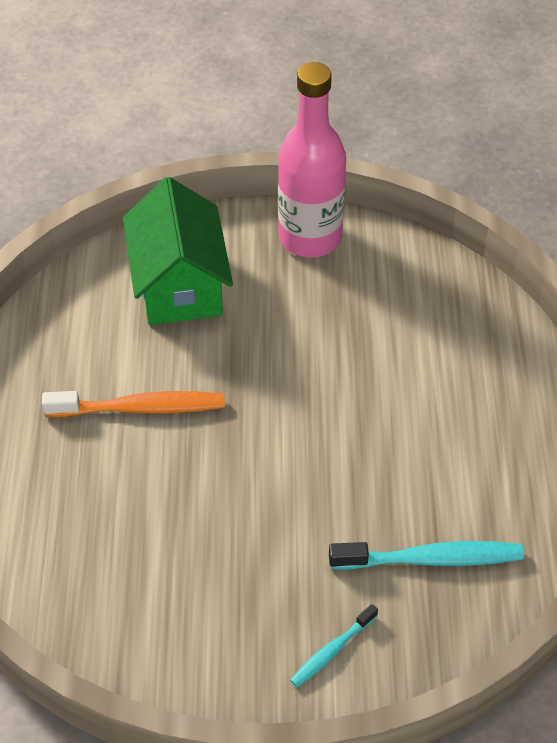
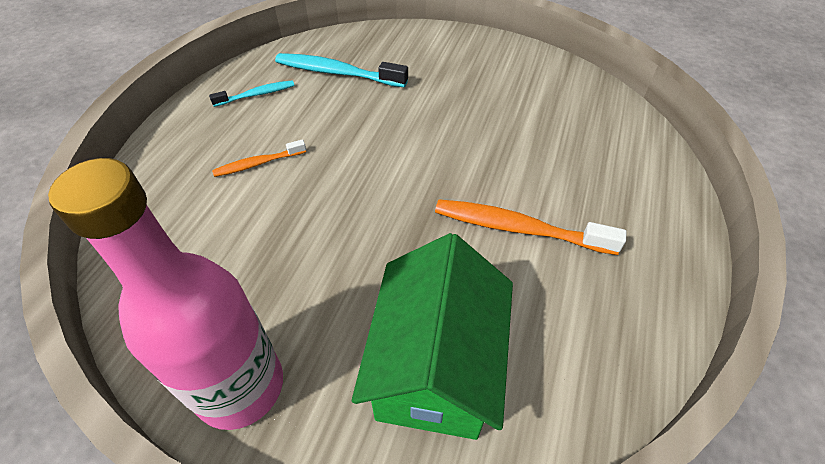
camera: 160 degrees left, 0 degrees up
turquoise toothbrush [290,604,378,687] -> turquoise toothbrush moved to [209,80,294,107]
none -> orange toothbrush [212,139,306,177]

